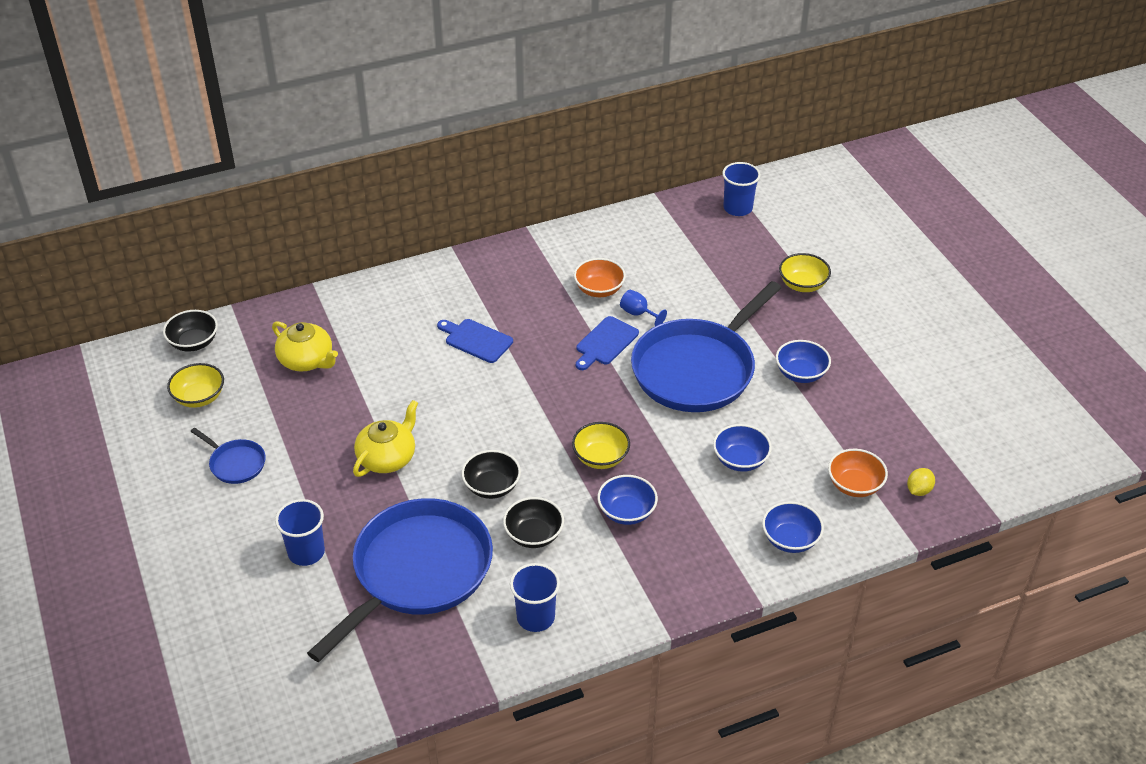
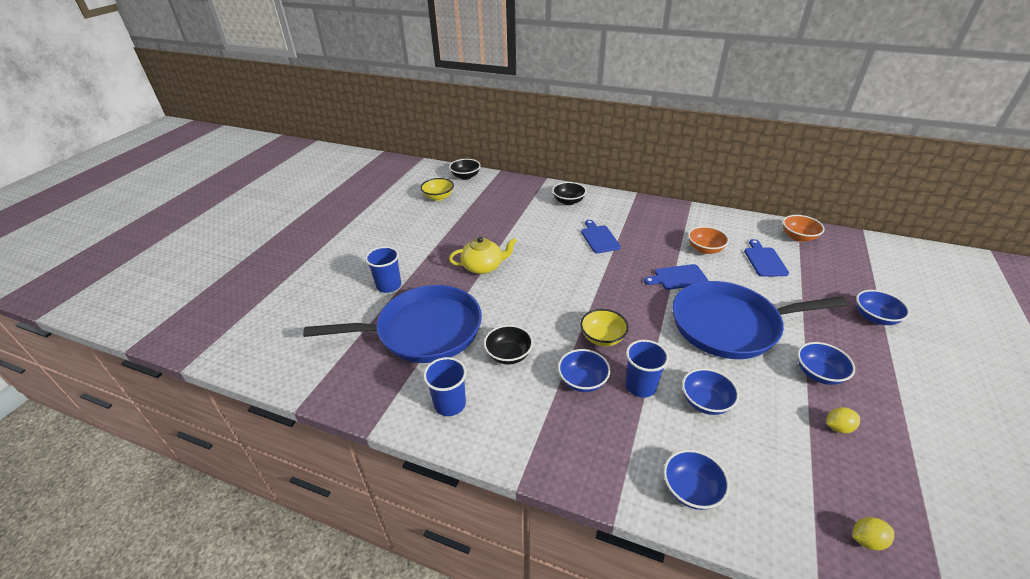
camera: 45 degrees right, 5 degrees down
blue pan [190,428,266,484] -> none
yellow teapot [272,321,338,372] -> none
black bowl [461,450,521,499] -> black bowl moved to [552,182,586,205]
blue goblet [620,290,667,326] -> none
blue cup [722,162,761,216] -> blue cup moved to [625,340,669,397]
yellow bowl [779,253,831,292] -> blue bowl [856,290,910,325]
orange bowl [828,449,888,497] -> orange bowl moved to [783,215,825,242]
none -> blue cutting board [744,239,789,277]
none -> yellow lemon [826,407,860,433]

